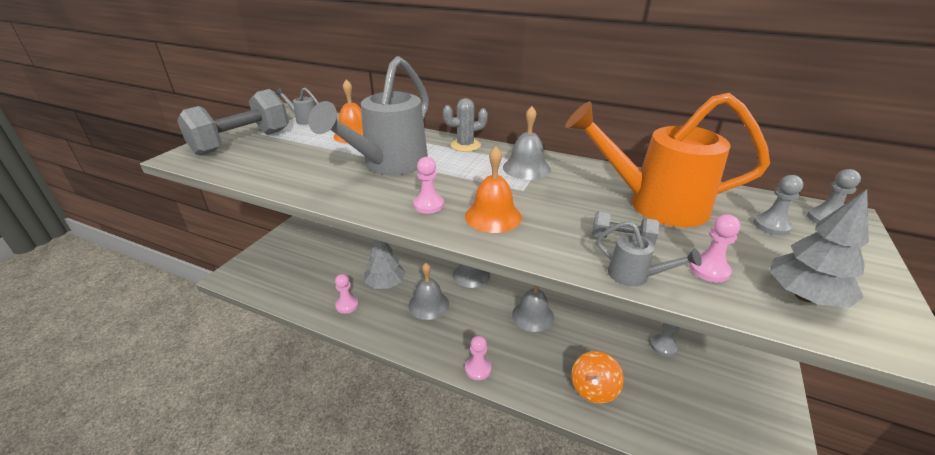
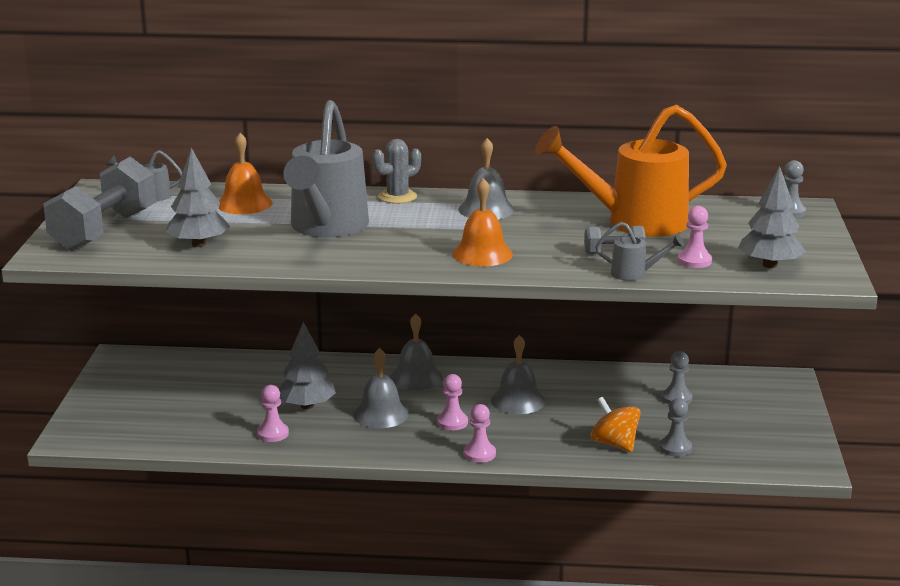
camera: 20 degrees left, 10 degrees down
pink pawn [413,157,444,214] -> pink pawn moved to [437,374,468,430]
orange spinning top [571,351,624,404] -> orange spinning top turned 135 degrees clockwise [590,397,641,452]
grey pawn [753,175,804,235] -> grey pawn moved to [660,398,692,457]
none -> grey tree [166,148,230,247]

